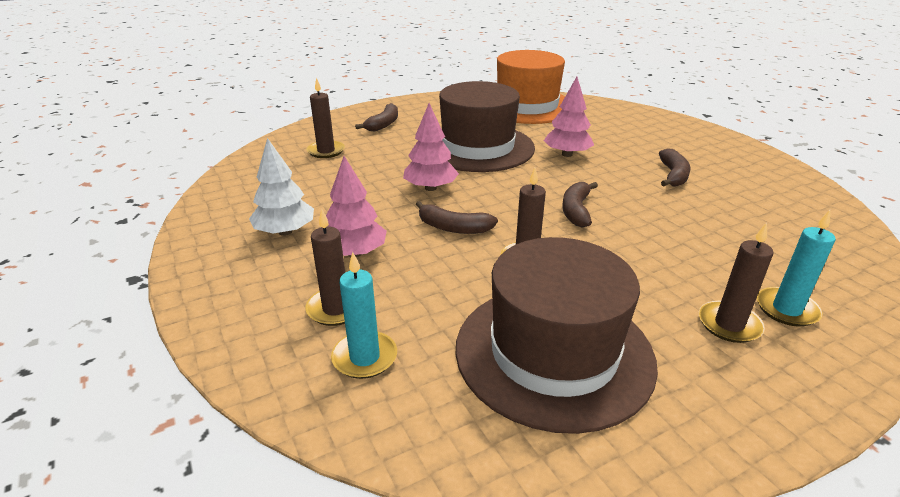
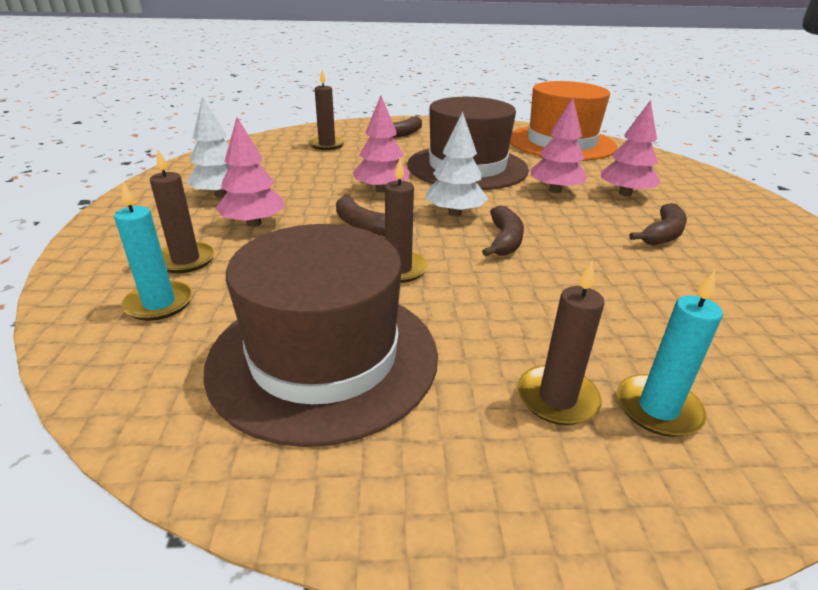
camera: 25 degrees right, 0 degrees up
brown banana [562,182,598,227] -> brown banana turned 150 degrees clockwise [482,206,524,256]
none -> white tree [425,112,488,216]
none -> pink tree [601,100,660,196]

